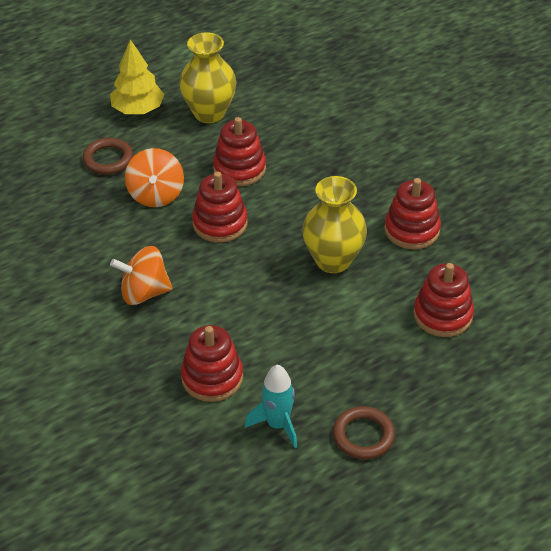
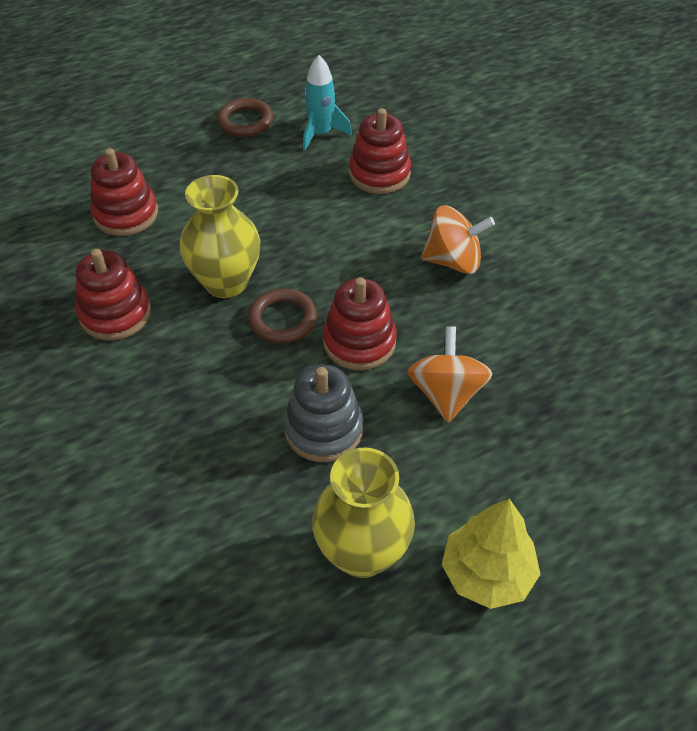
camera: 175 degrees left, 5 degrees up
brown ring [82,138,133,174] -> brown ring moved to [248,288,317,344]
red stacking toy [213,117,266,186] -> grey stacking toy [283,364,363,462]

